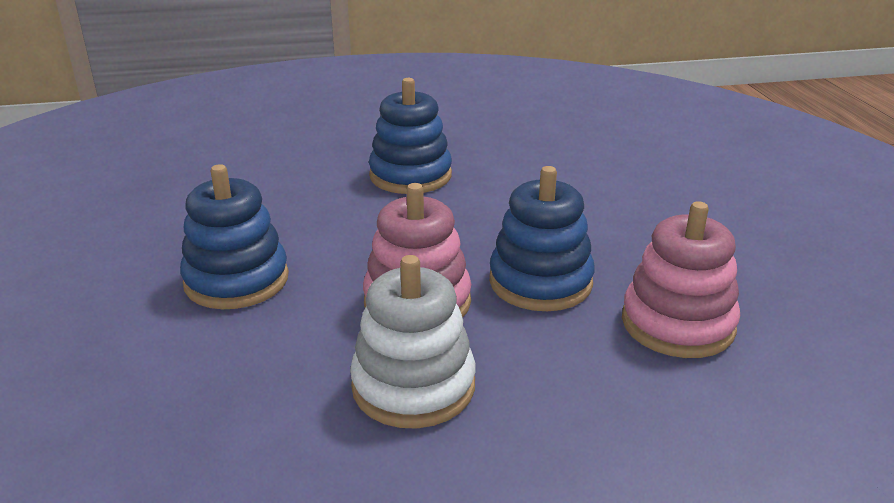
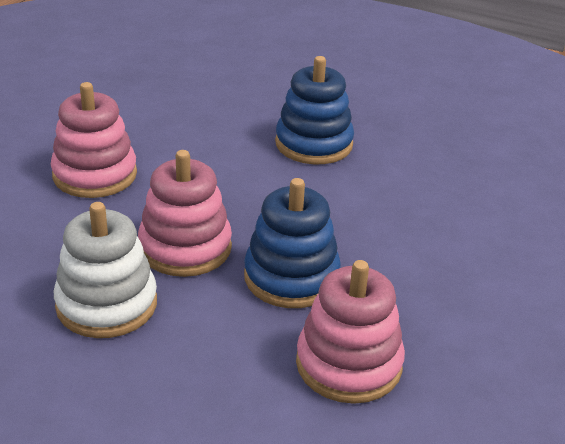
camera: 35 degrees right, 5 degrees up
blue stacking toy [180,164,289,309] -> pink stacking toy [51,82,137,198]

